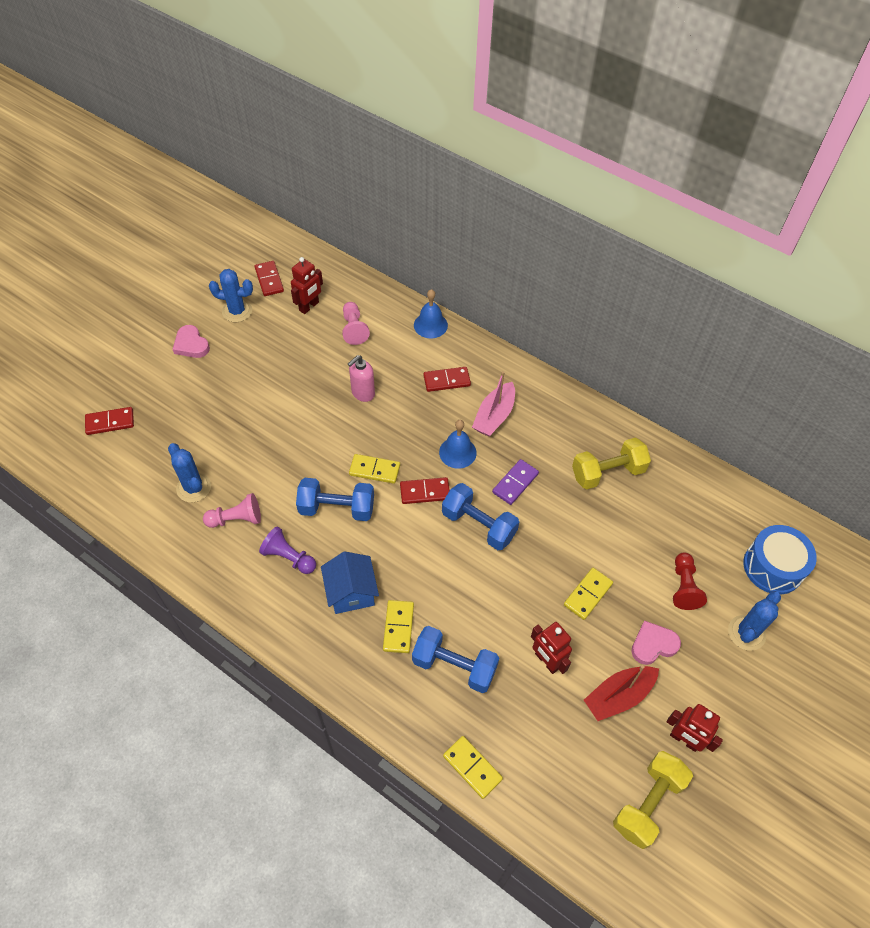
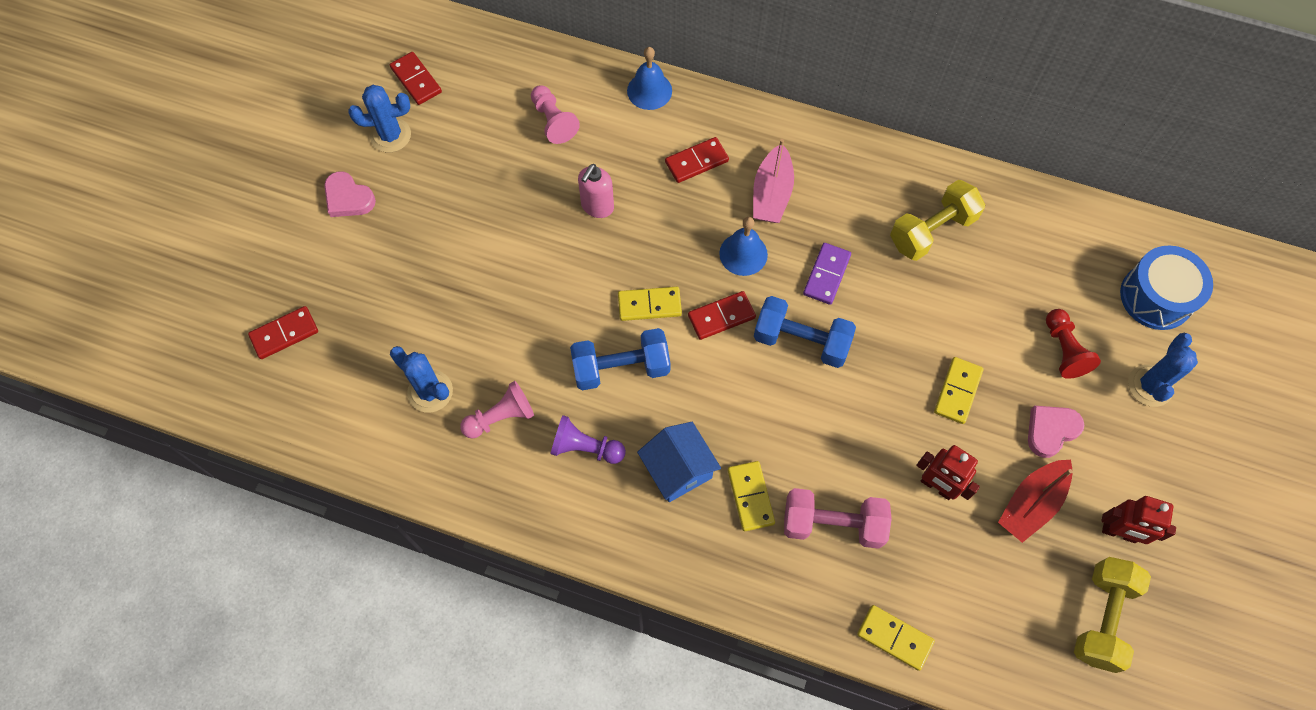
camera: 15 degrees left, 10 degrees up
red robot [291,257,323,314] -> none
blue dumbbell [412,626,499,693] -> pink dumbbell [784,488,892,549]

